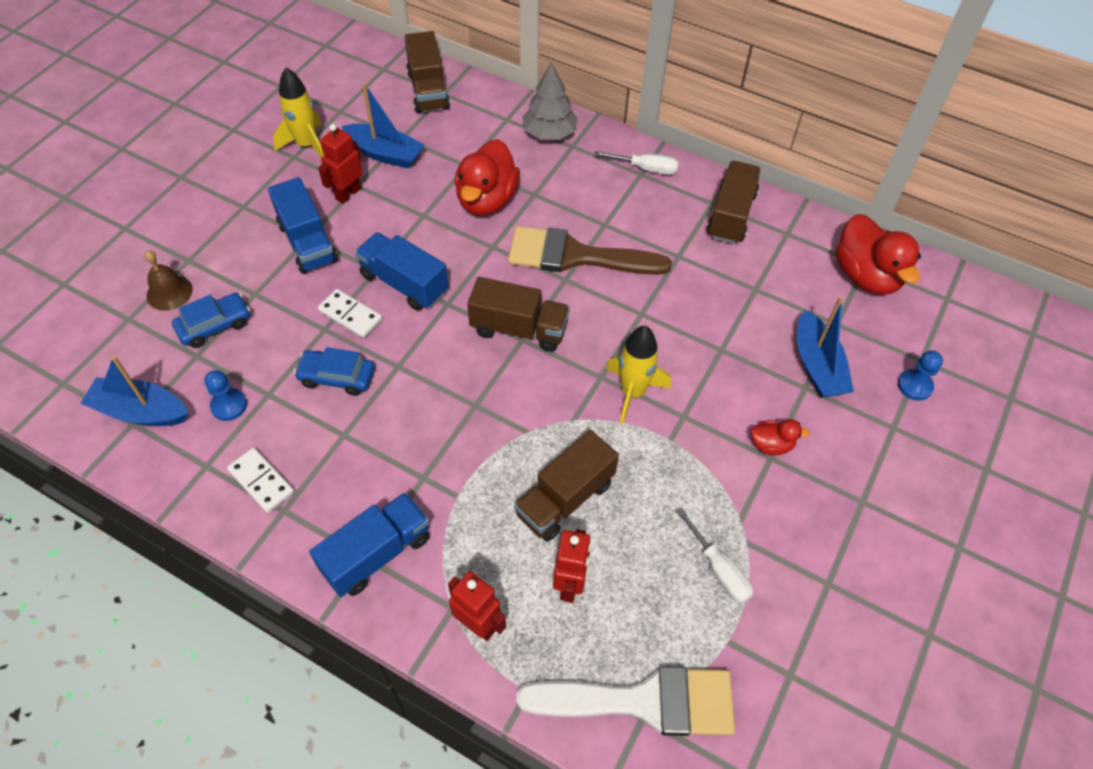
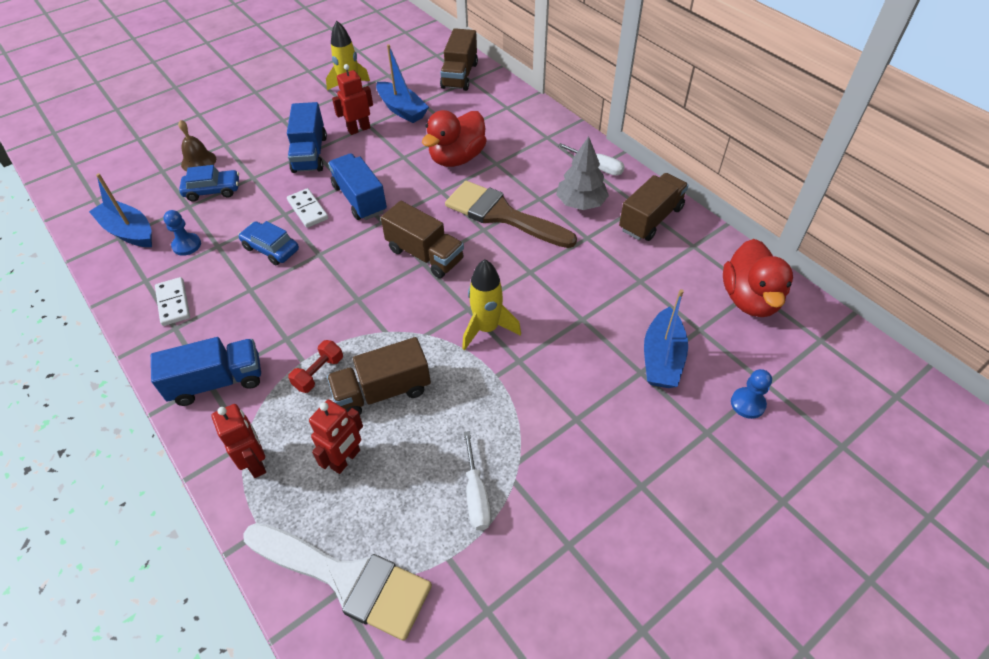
camera: 25 degrees right, 5 degrees down
grey tree [522,61,578,140] -> grey tree moved to [556,136,609,210]
red duck [751,419,810,455] -> none
none -> red dumbbell [288,340,343,393]

